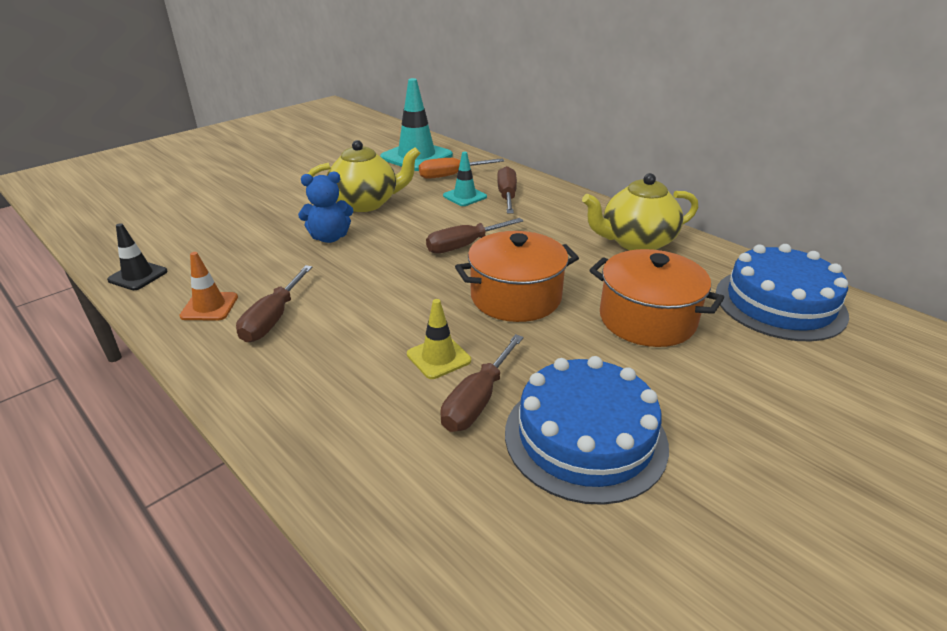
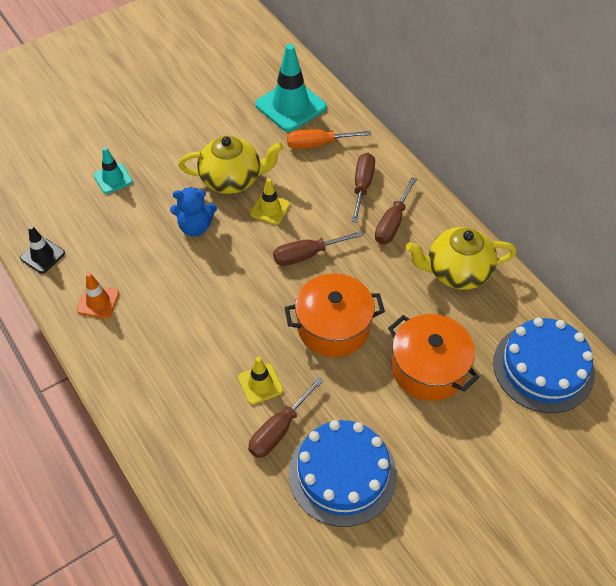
camera: 10 degrees right, 20 degrees up
brown screwdriver [236,265,312,342] -> brown screwdriver moved to [375,177,417,244]
turquoise traffic cone [443,152,487,206] -> turquoise traffic cone moved to [93,147,133,194]
none -> yellow traffic cone [250,178,290,225]

